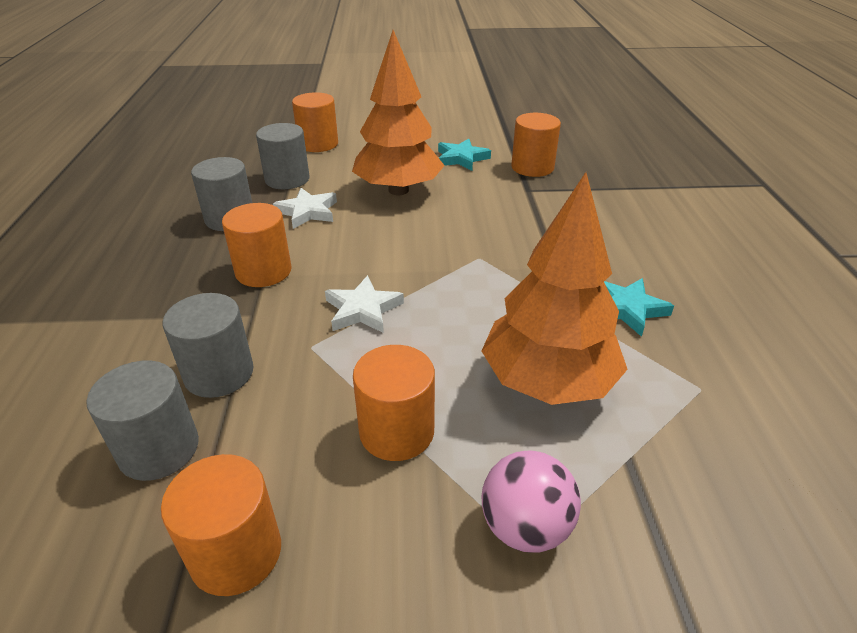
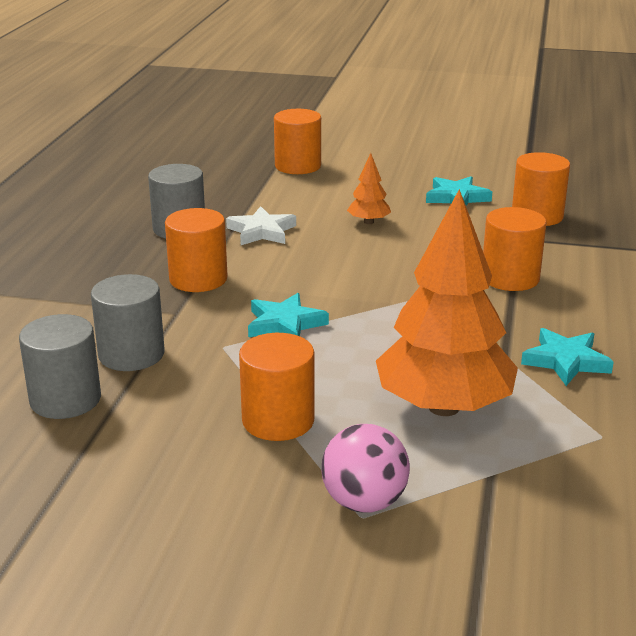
camera: 15 degrees right, 10 degrees down
orange cylinder [161,454,281,596] -> orange cylinder moved to [483,207,546,291]
grey cylinder [256,123,309,189] -> none
white star [325,275,404,333] -> turquoise star [248,293,329,337]
orange tree [352,30,445,195] -> orange tree [347,153,391,224], size x0.43

